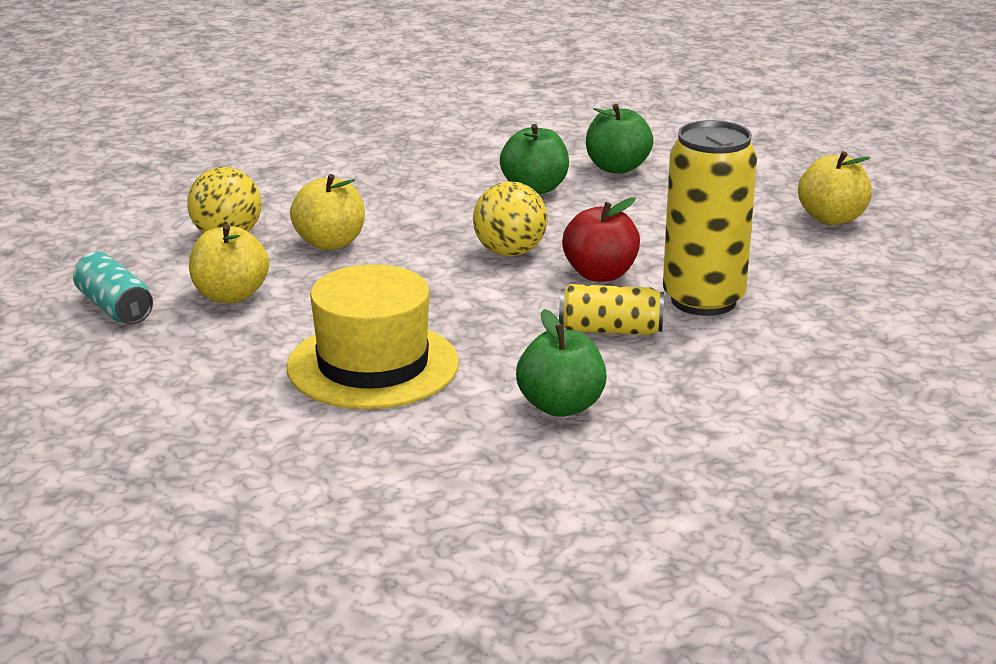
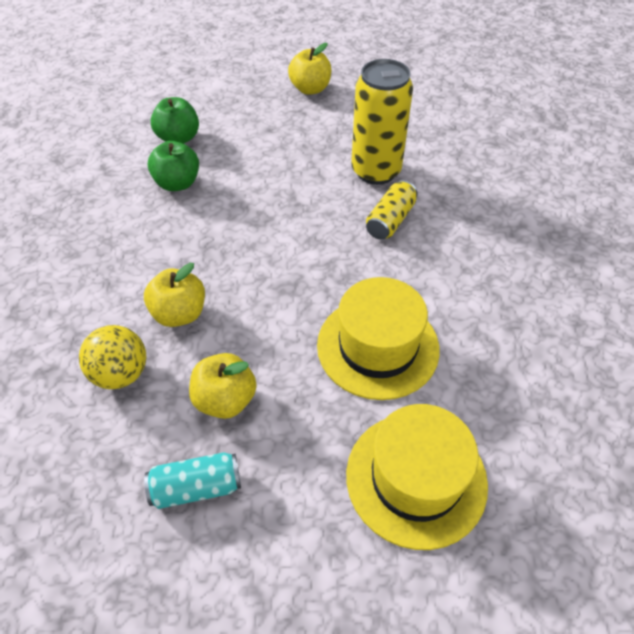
camera: 65 degrees left, 25 degrees up
yellow ball [473,181,548,256] -> none
green apple [516,309,607,417] -> none
red apple [562,197,640,282] -> none
none -> yellow hat [346,404,488,550]

